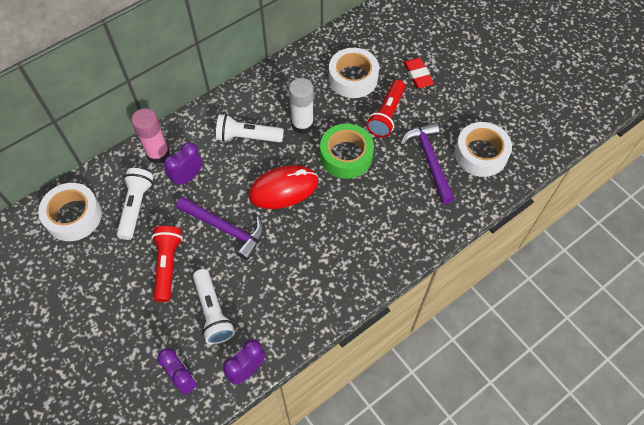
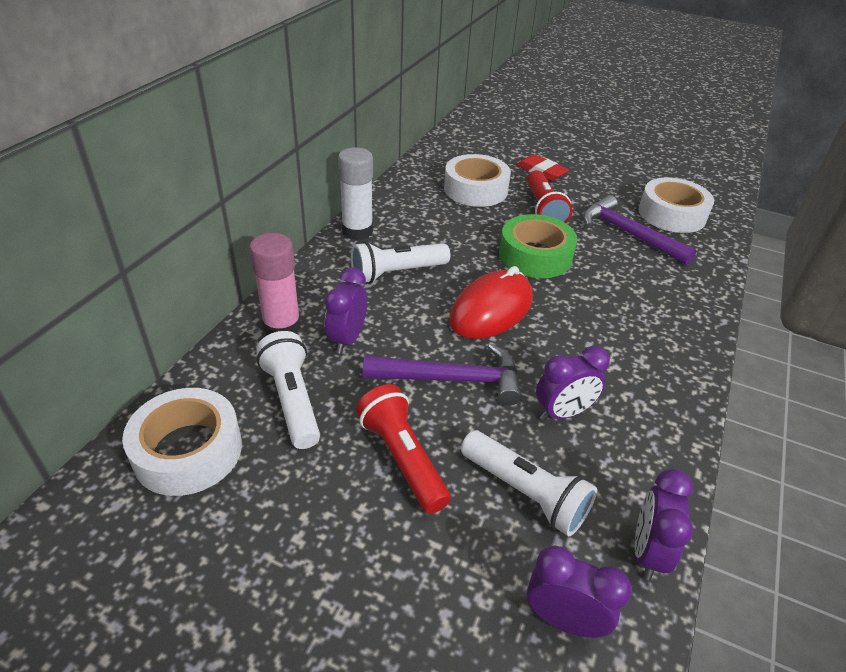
camera: 30 degrees left, 20 degrees down
white glue stick [289,78,314,134] -> white glue stick moved to [338,147,373,240]
none -> purple clock [536,346,610,421]

